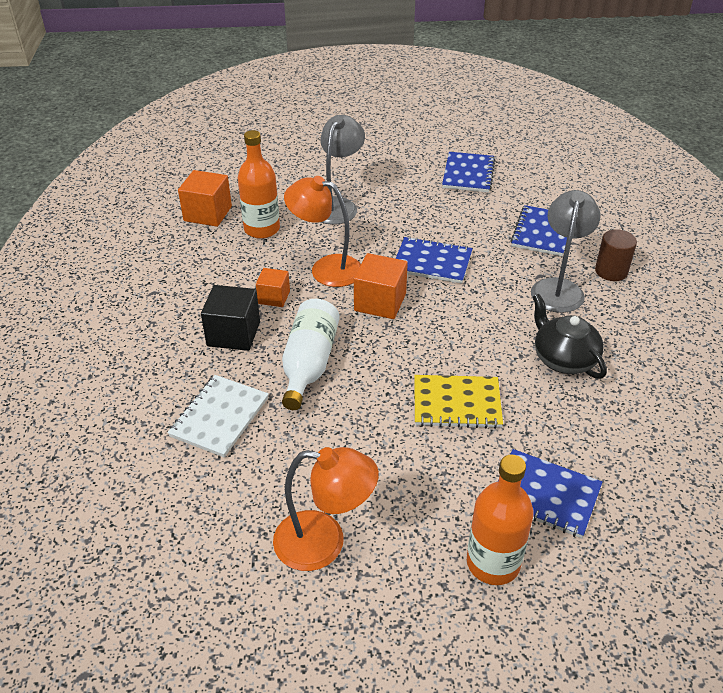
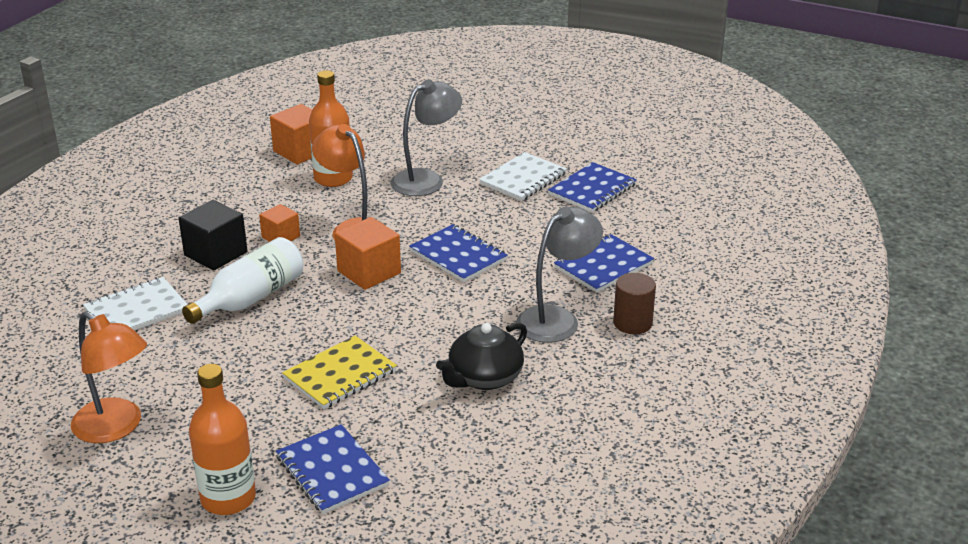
camera: 30 degrees right, 10 degrees down
yellow notebook [414,375,503,429] -> yellow notebook turned 75 degrees counterclockwise [282,336,397,409]
black teapot [533,294,607,379] -> black teapot turned 135 degrees counterclockwise [436,323,527,390]
none -> white notebook [479,152,567,201]

